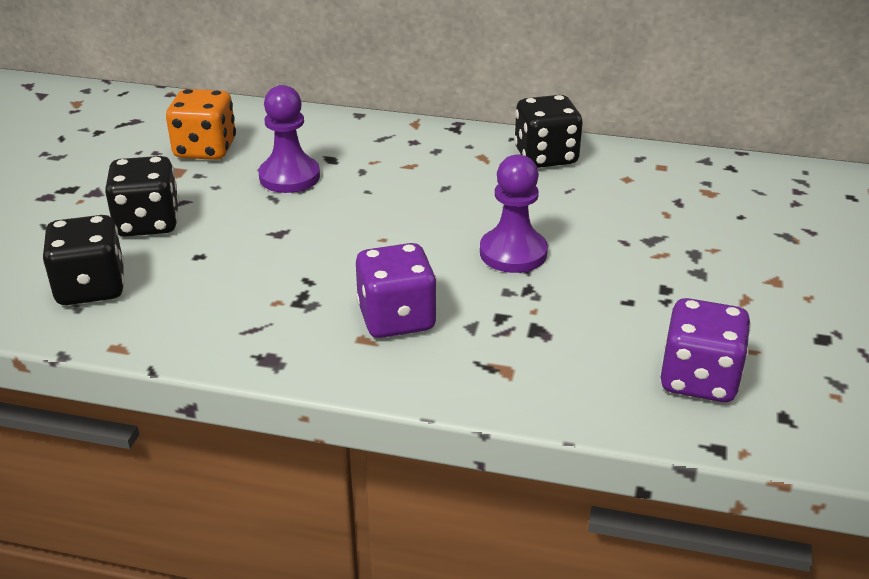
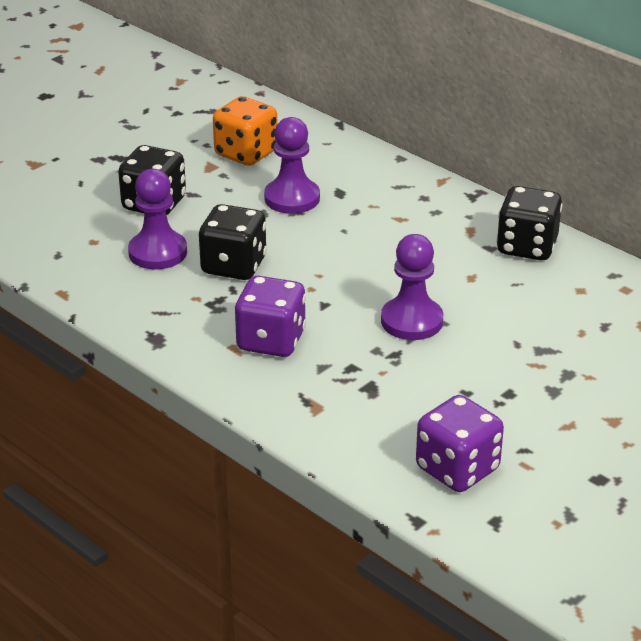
camera: 30 degrees right, 0 degrees up
black dice [42,215,124,305] -> black dice moved to [198,204,267,280]
none -> purple pawn [128,169,187,270]

